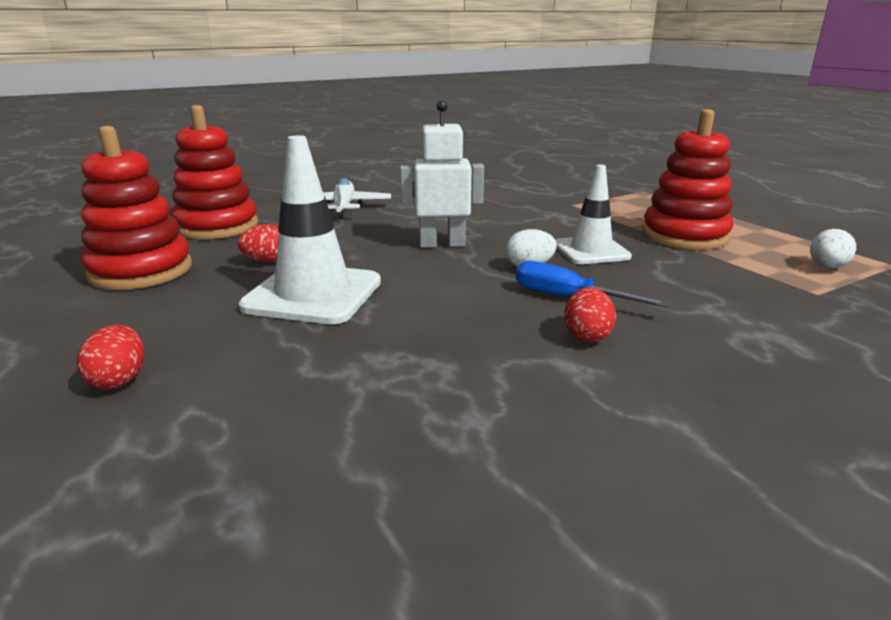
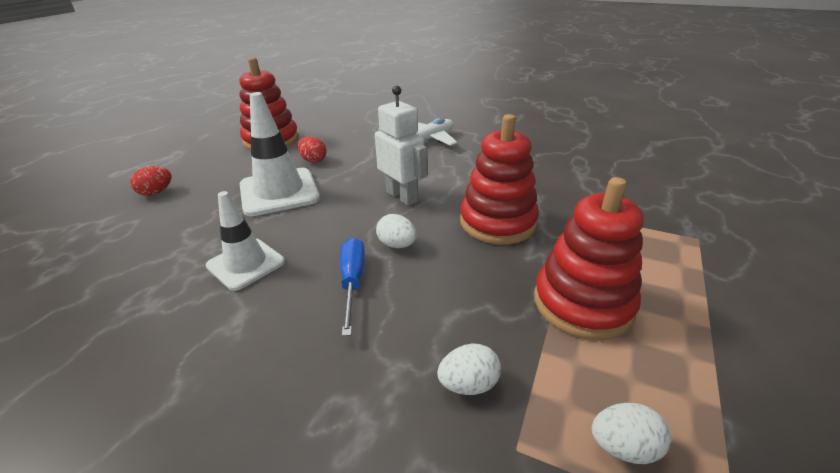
camera: 55 degrees right, 10 degrees up
red stacking toy [171,105,258,239] -> red stacking toy moved to [460,114,539,245]
white traffic cone [555,165,632,264] -> white traffic cone moved to [206,191,285,291]
red egg [564,287,616,342] -> none
none -> white egg [437,343,501,395]

